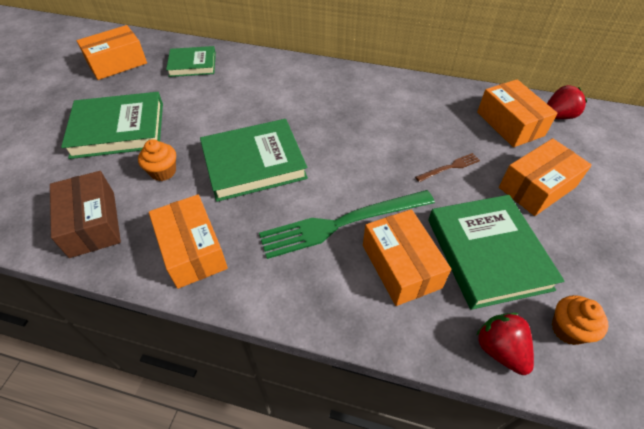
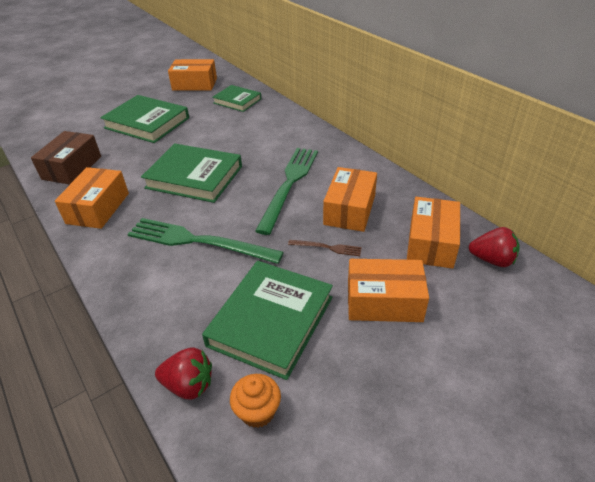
camera: 40 degrees right, 10 degrees down
orange cupcake [138,139,176,181] -> none
orange box [363,209,451,306] -> orange box moved to [323,167,377,232]
red strawberry [476,313,534,375] -> red strawberry turned 90 degrees clockwise [155,347,212,399]
none -> green fork [255,148,318,235]

